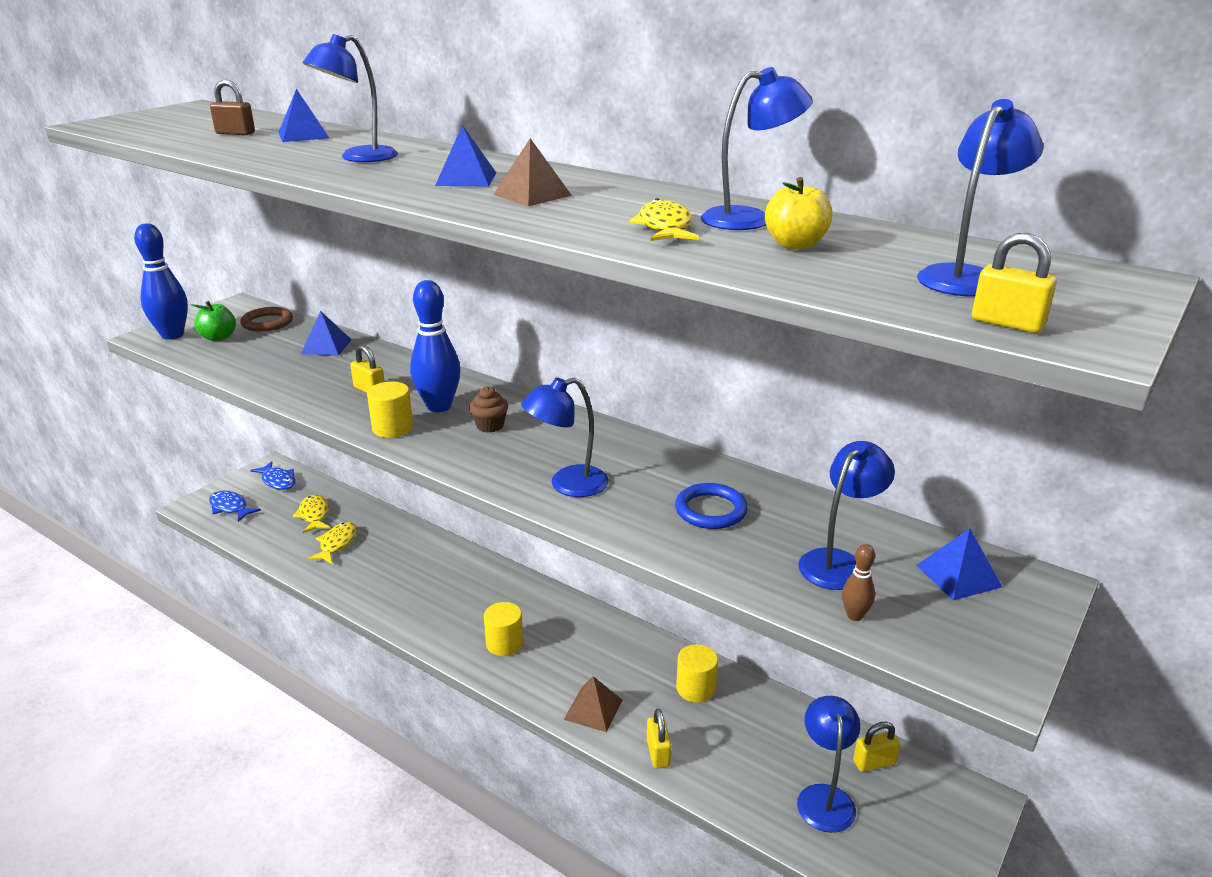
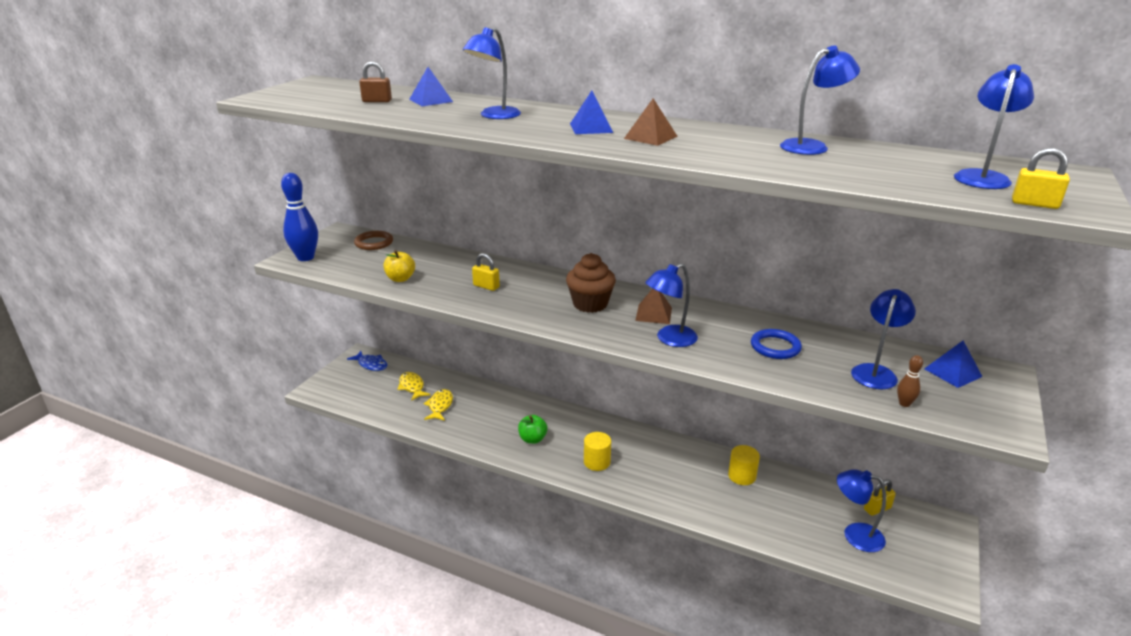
camera: 10 degrees left, 0 degrees up
green apple [191,301,236,341] -> green apple moved to [518,415,548,444]
blue fish [209,490,261,522] -> none
blue pyramid [301,311,351,356] -> none
yellow cylinder [367,381,413,438] -> none
blue bowling pin [410,280,460,412] -> none
brown cupcake [469,386,508,433] -> brown cupcake [566,253,616,313], size x1.76
brown pyramid [564,676,622,732] -> brown pyramid moved to [635,288,672,324]
yellow fish [629,198,699,241] -> none
yellow padlock [647,709,671,769] -> none
yellow apple [765,177,833,250] -> yellow apple moved to [383,250,415,282]
blue lamp [797,696,860,833] -> blue lamp turned 60 degrees counterclockwise [837,469,886,552]

